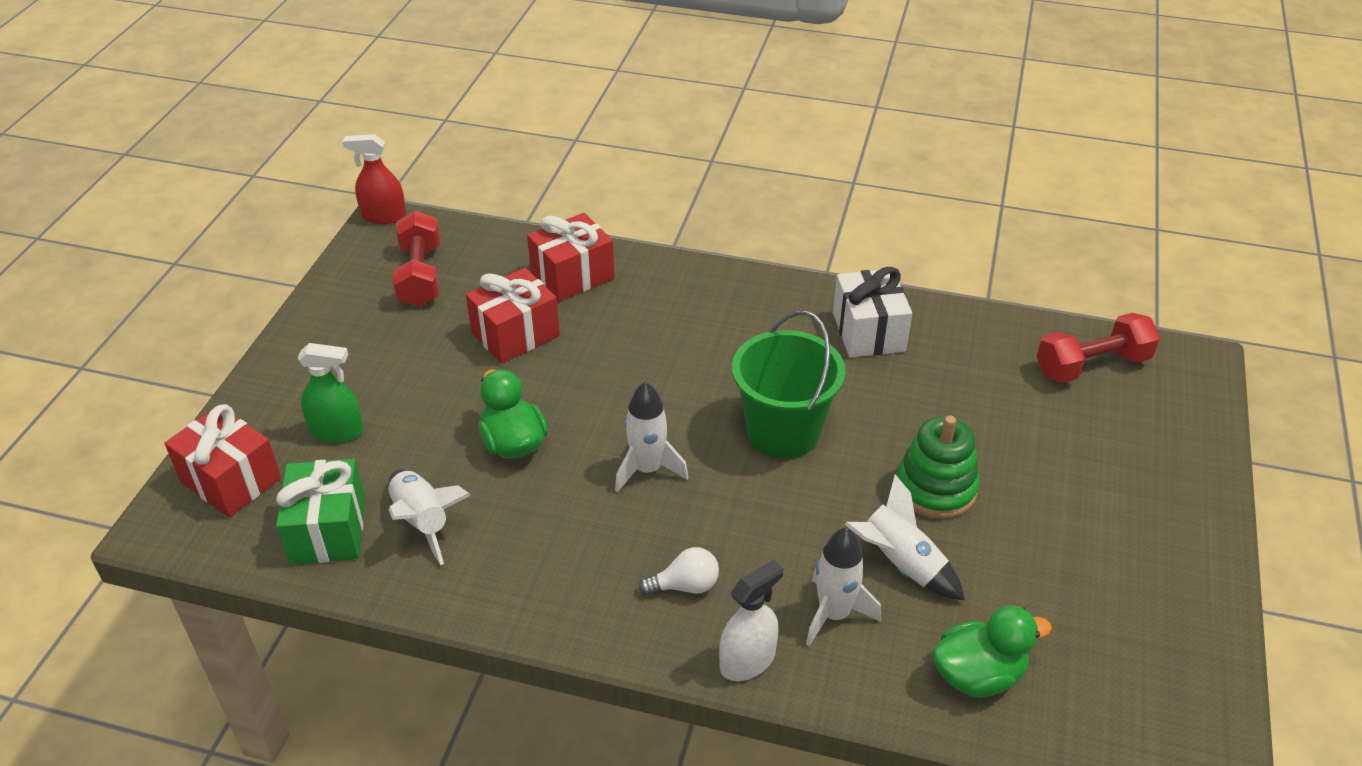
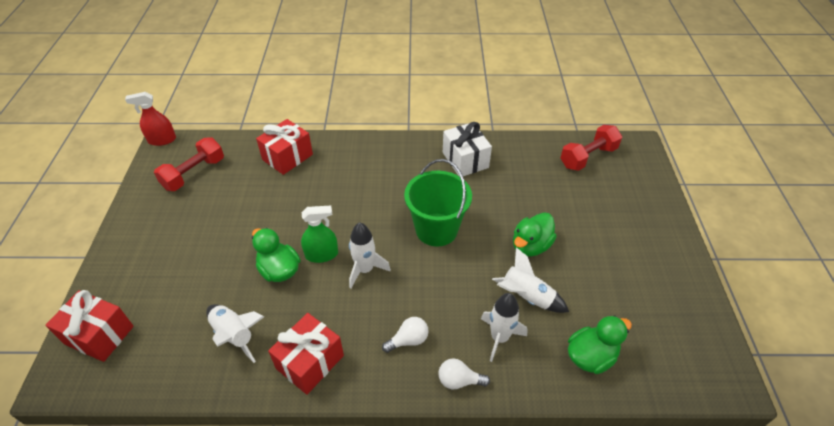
camera: 15 degrees left, 5 degrees up
green gift [276,459,365,565] -> none
green spray bottle [297,343,364,443] -> green spray bottle moved to [301,205,338,263]
red dumbbell [393,211,440,307] -> red dumbbell turned 60 degrees clockwise [154,137,224,191]
red gift [466,268,560,363] -> red gift moved to [268,313,344,395]
white spray bottle [719,560,784,681] -> white light bulb [438,358,490,389]
green stacking toy [897,415,980,519] -> green duck [513,212,557,257]

